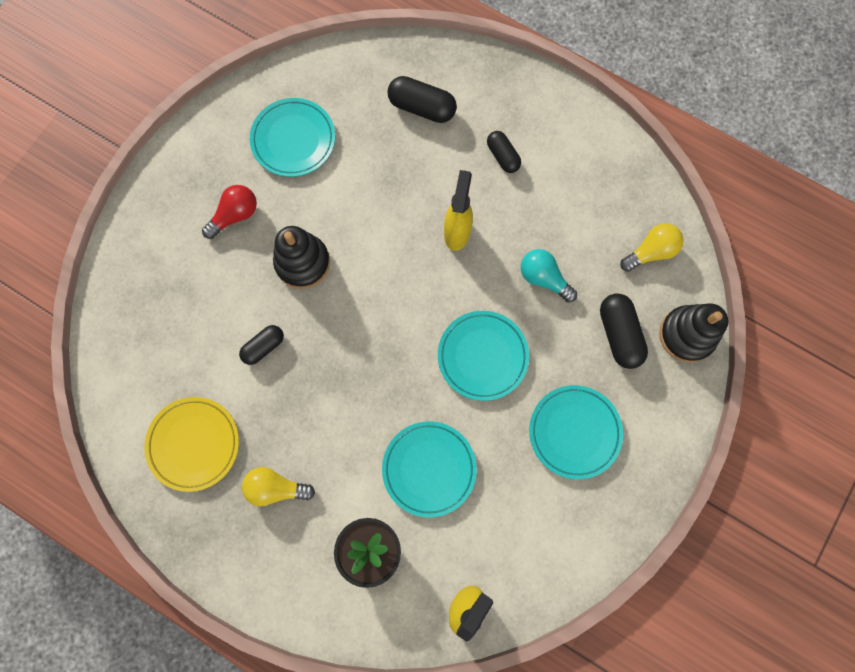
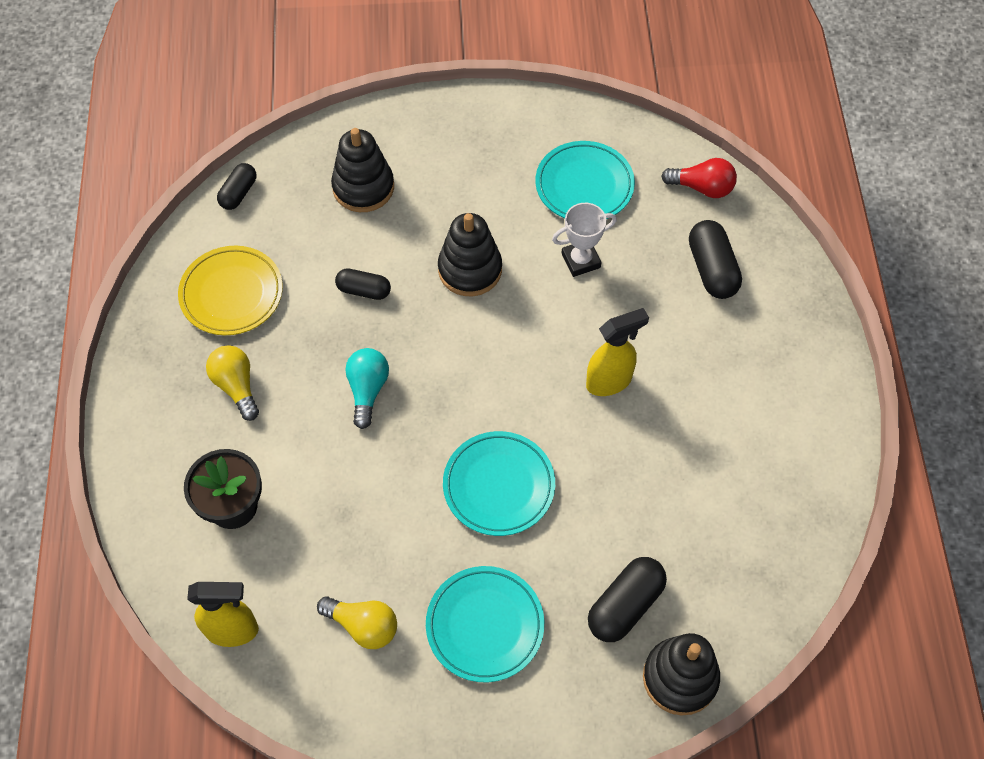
camera: 55 degrees right, 15 degrees down
red light bulb [202,185,257,239] -> red light bulb moved to [661,158,737,198]
turquoise plate [382,421,477,518] -> none
black capsule [487,131,521,173] -> black capsule moved to [217,163,256,210]
turquoise light bulb [521,249,577,303] -> turquoise light bulb moved to [345,348,389,429]
yellow light bulb [620,223,684,272] -> yellow light bulb moved to [317,596,397,649]
none -> black stacking toy [331,128,394,212]
none -> white trophy [552,203,617,277]

